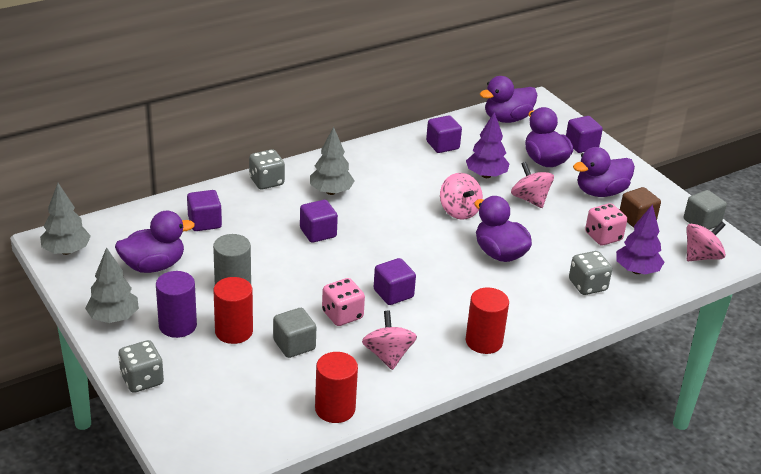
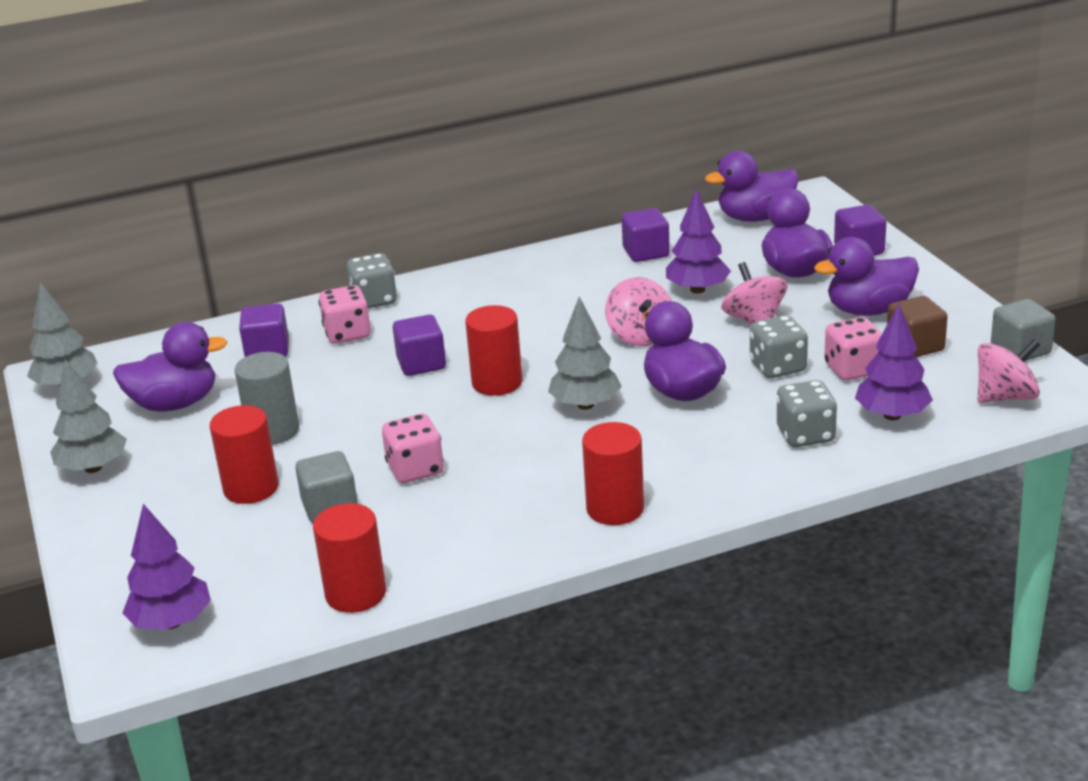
camera: 15 degrees right, 5 degrees down
grey dice [118,340,164,393] -> grey dice moved to [750,315,808,378]
purple cylinder [156,271,197,338] -> none
grey tree [310,127,354,195] -> grey tree moved to [548,297,622,410]
pink spinning top [362,311,417,370] -> none
purple cube [374,258,416,305] -> none
none -> purple tree [123,504,211,630]
none -> pink dice [319,285,371,344]
none -> red cylinder [465,305,522,396]

